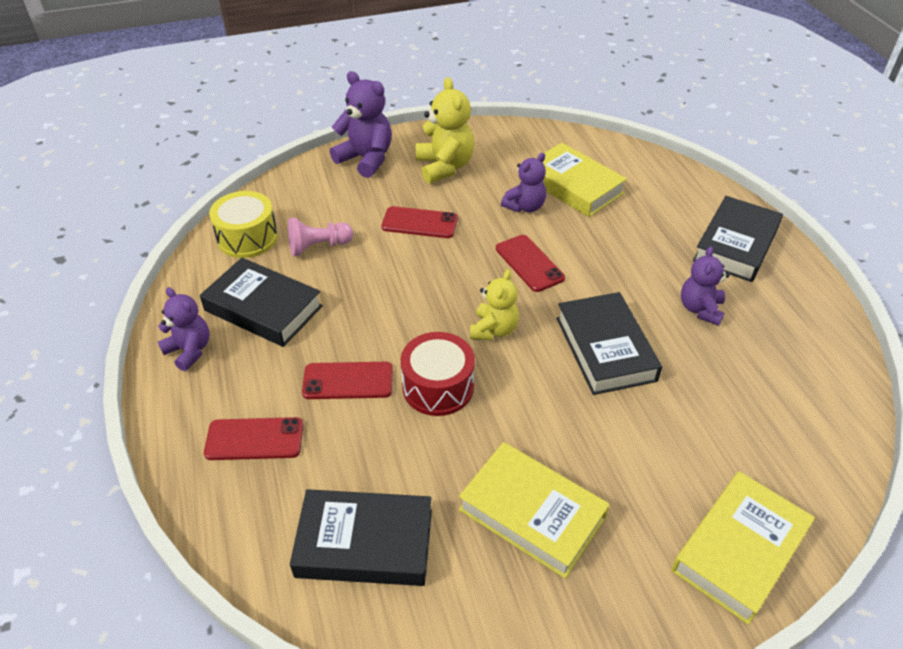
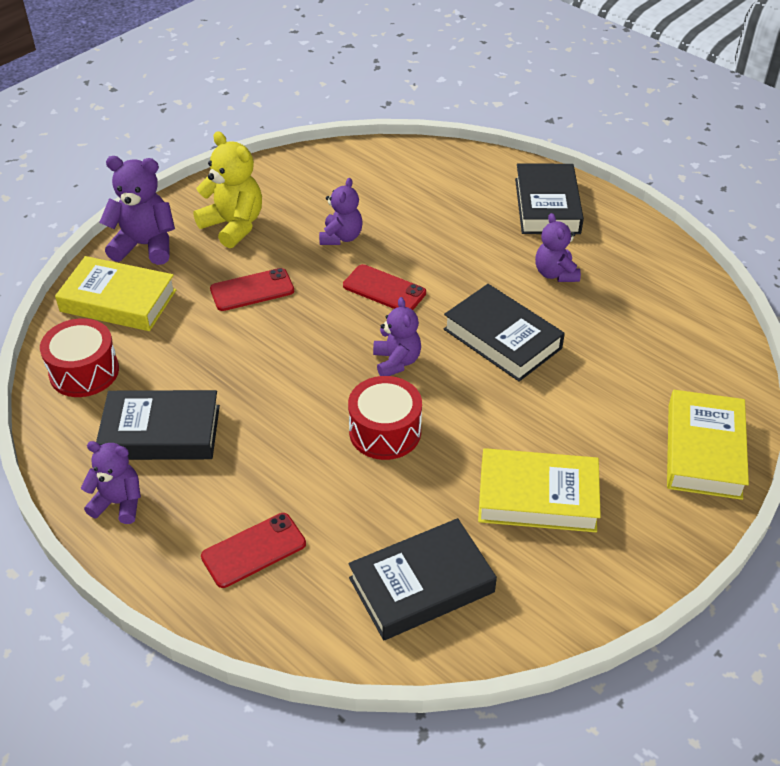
camera: 30 degrees left, 0 degrees up
yellow drum [209,191,278,258] -> red drum [40,318,119,397]
pink pawn [288,218,353,257] -> none
red phone [302,362,393,399] -> none
yellow teddy bear [470,269,519,340] -> purple teddy bear [373,297,421,376]
yellow book [536,143,627,217] -> yellow book moved to [55,256,176,331]

